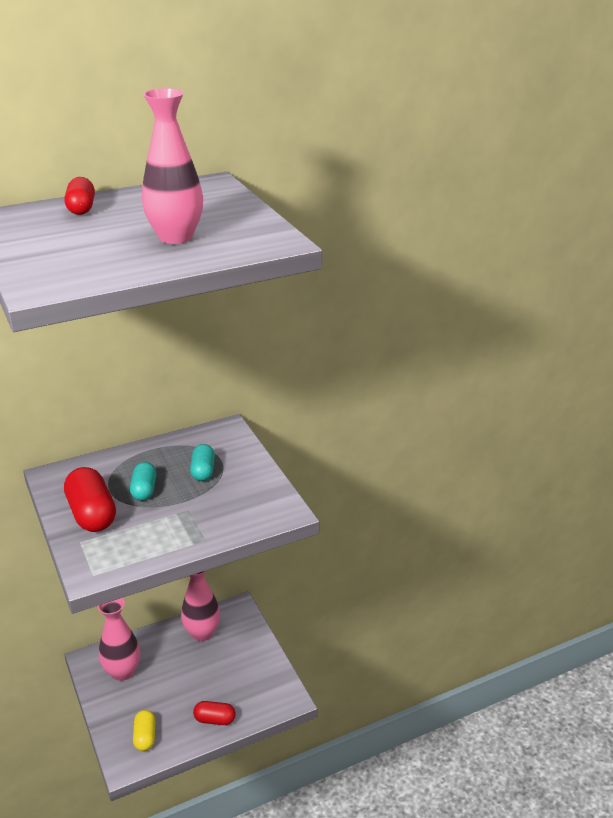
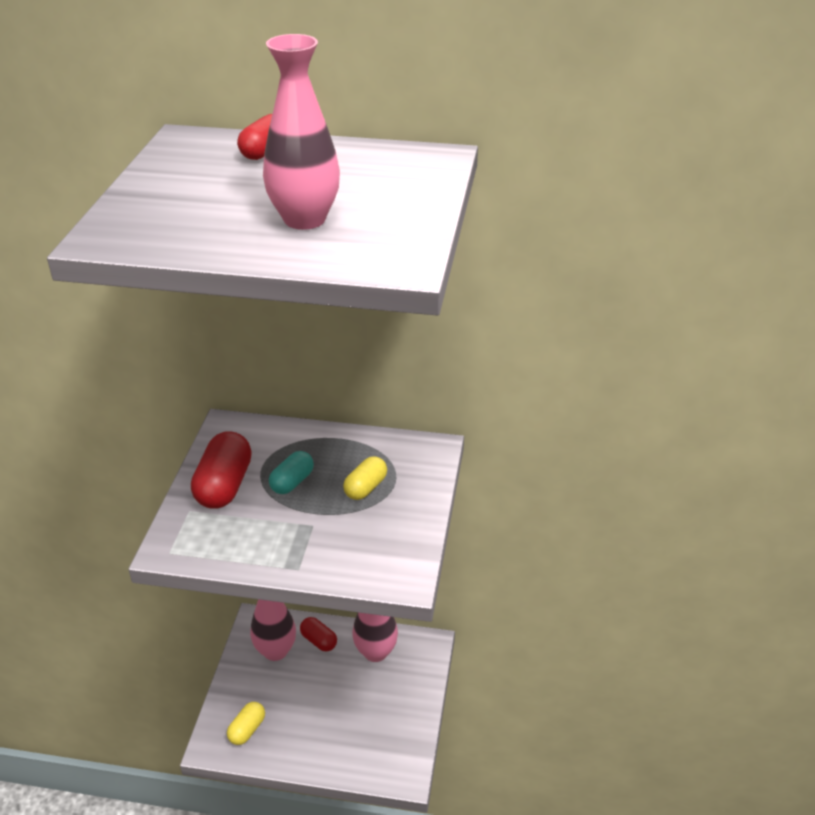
camera: 35 degrees right, 5 degrees up
turquoise capsule [190,444,215,481] -> yellow capsule [343,456,387,500]
red capsule [193,701,235,725] -> red capsule moved to [300,617,337,651]

